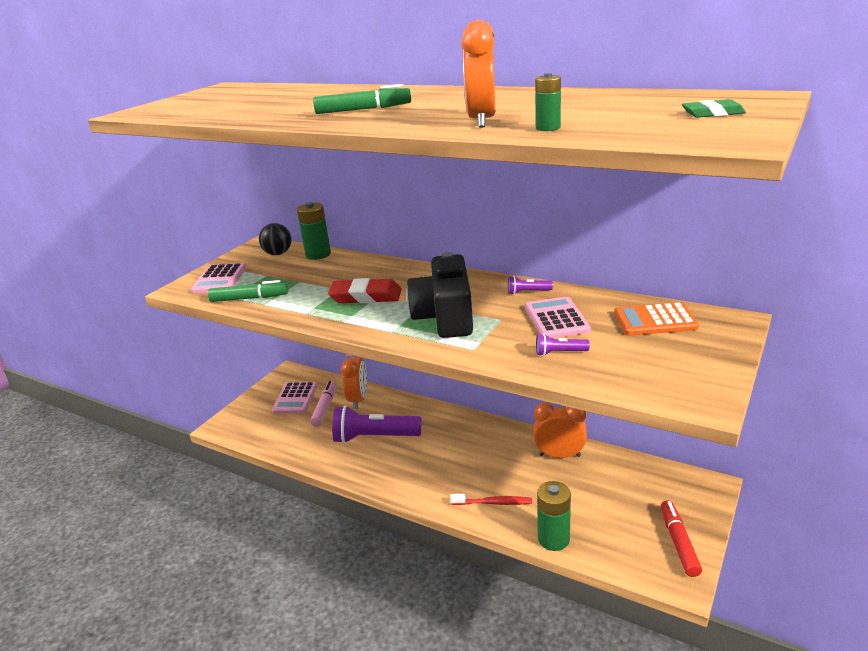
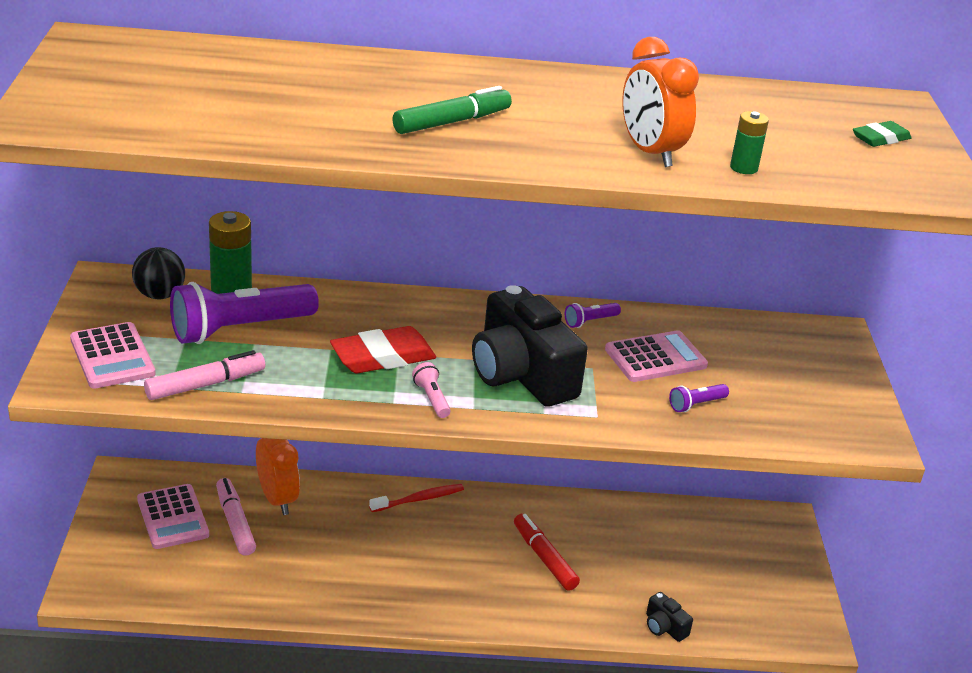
camera: 35 degrees left, 5 degrees up
green marker [208,280,288,302] -> pink marker [144,350,265,400]
purple flashlight [332,405,421,443] -> purple flashlight moved to [170,282,319,344]
red toothbrush [450,494,532,505] -> red toothbrush moved to [369,484,464,512]
pink calculator [525,297,591,338] -> pink calculator turned 105 degrees clockwise [605,330,708,382]
orange clock [534,403,587,458] -> none
green battery [537,481,571,551] -> black camera [646,592,693,642]
orange calculator [614,302,699,336] -> none
red marker [661,500,702,577] -> red marker moved to [514,513,580,591]
none -> pink flashlight [412,362,451,418]

